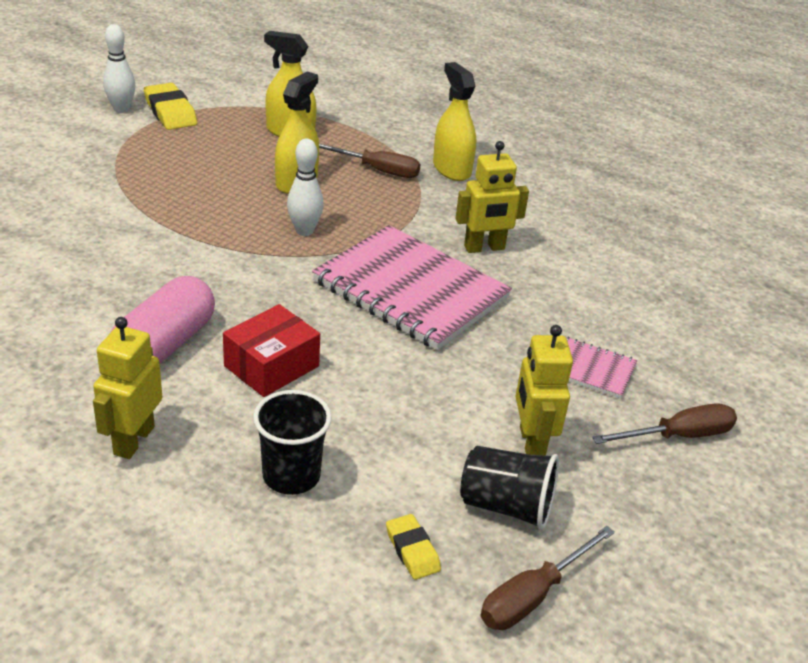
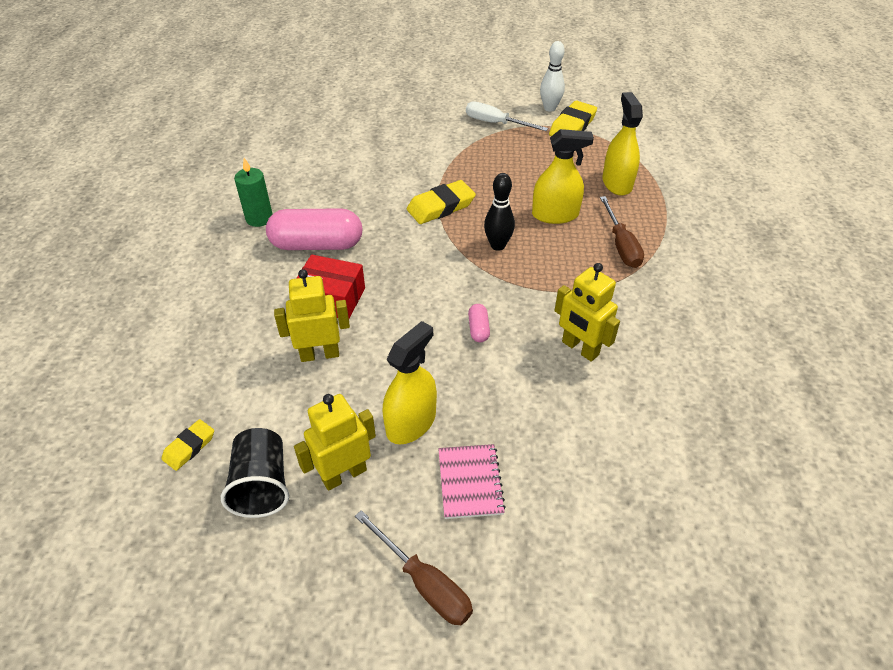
camera: 65 degrees right, 10 degrees up
yellow robot [93,317,162,459] -> yellow robot moved to [274,269,350,362]
black cup [253,390,332,495] -> none
white bowling pin [287,139,324,236] -> black bowling pin [484,173,515,251]
pink notebook [312,225,512,350] -> pink capsule [468,304,490,342]
yellow spray bottle [433,62,476,181] -> yellow spray bottle moved to [382,321,437,444]
brown screwdriver [481,526,615,630] -> none
none -> green candle [234,158,273,227]
none -> yellow eraser [407,180,476,224]
none -> white screwdriver [466,101,548,131]

